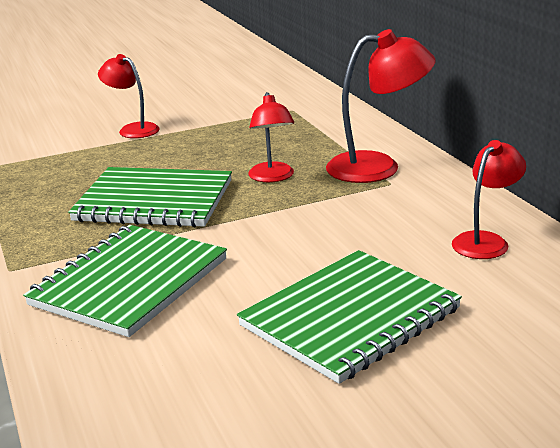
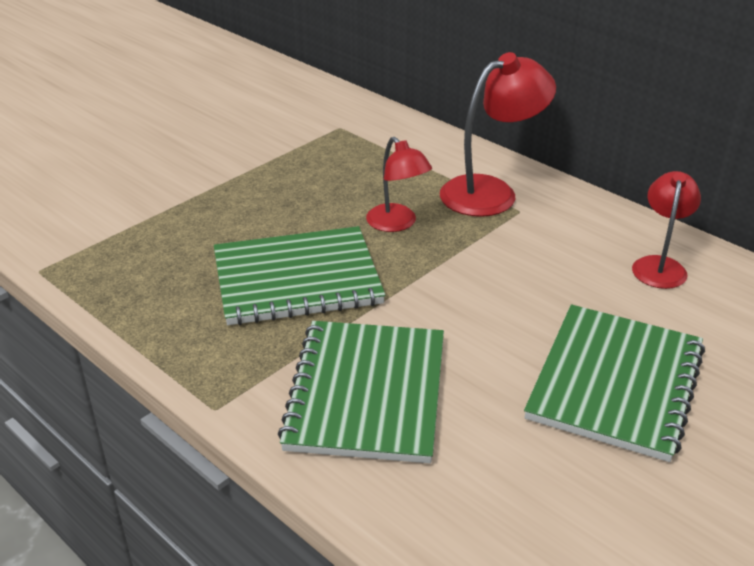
camera: 25 degrees left, 10 degrees up
red lamp [98,54,160,138] -> none

